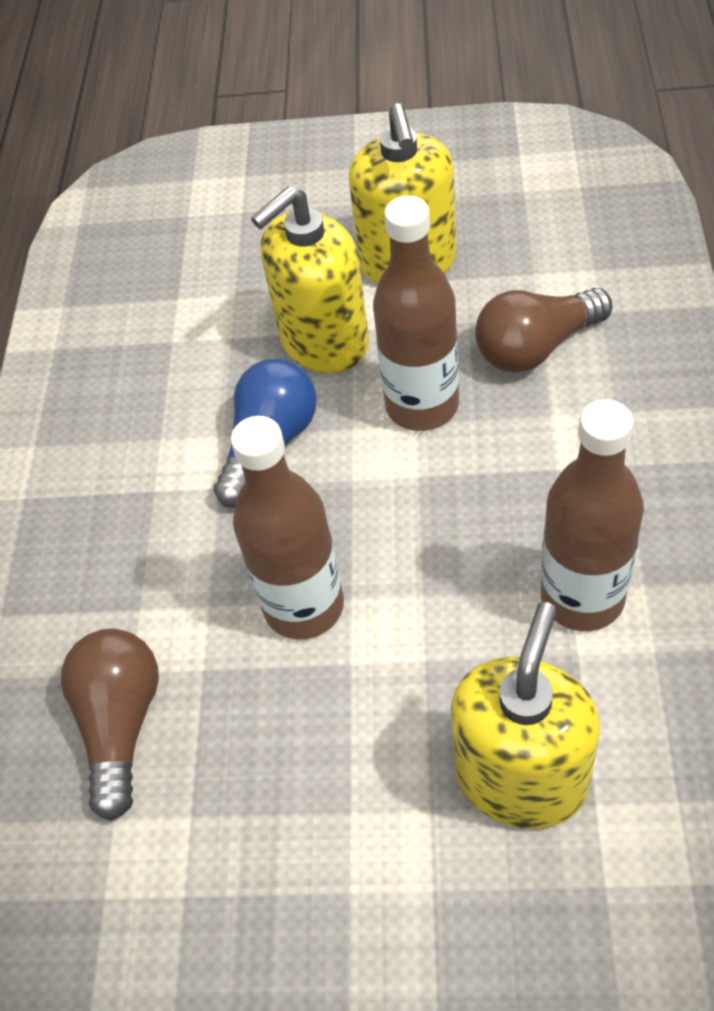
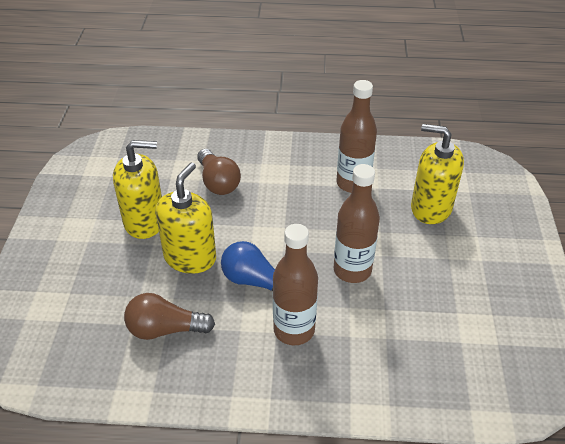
camera: 95 degrees left, 10 degrees down
brown light bulb [61,629,159,821] -> brown light bulb moved to [124,293,215,340]
yellow soap dispenser [251,186,369,373] -> yellow soap dispenser turned 120 degrees counterclockwise [155,162,216,274]
brown bottle [373,196,459,431] -> brown bottle moved to [273,224,318,345]

